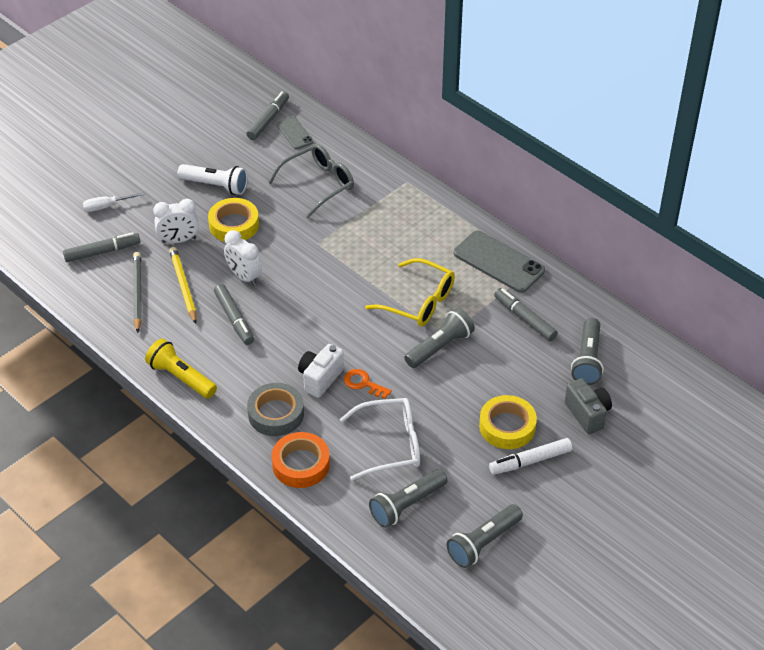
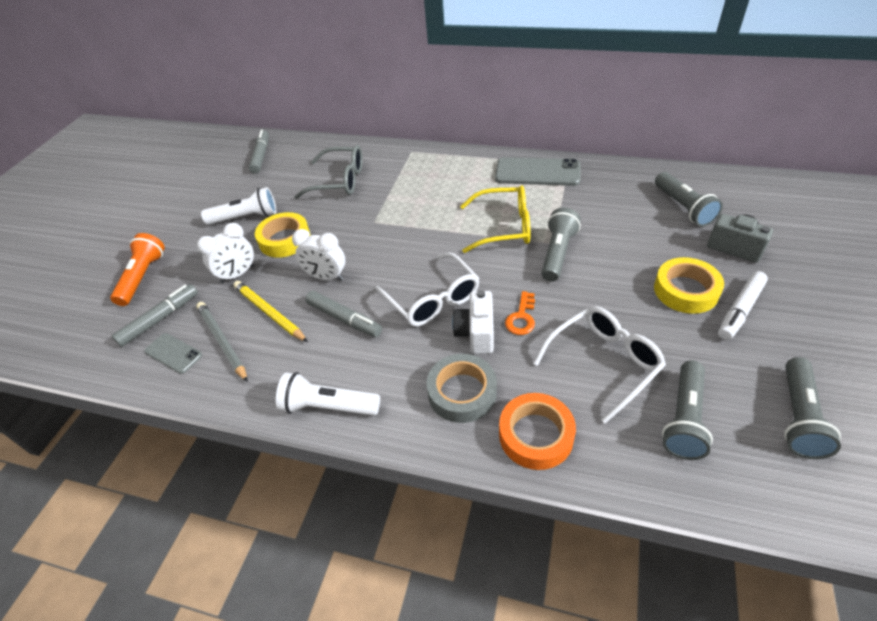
camera: 25 degrees left, 0 degrees up
white screwdriver [83,192,145,212] -> orange flashlight [110,233,165,306]
yellow flashlight [145,338,217,398] -> white flashlight [276,372,380,416]
grey glasses [268,144,354,218] -> grey glasses turned 75 degrees clockwise [294,145,363,199]
grey phone [277,117,314,149] -> grey phone moved to [144,333,202,374]
orange key [344,369,392,399] -> orange key turned 75 degrees counterclockwise [505,291,535,335]
grey marker [494,288,558,341] -> none
none -> white glasses [375,252,479,326]

